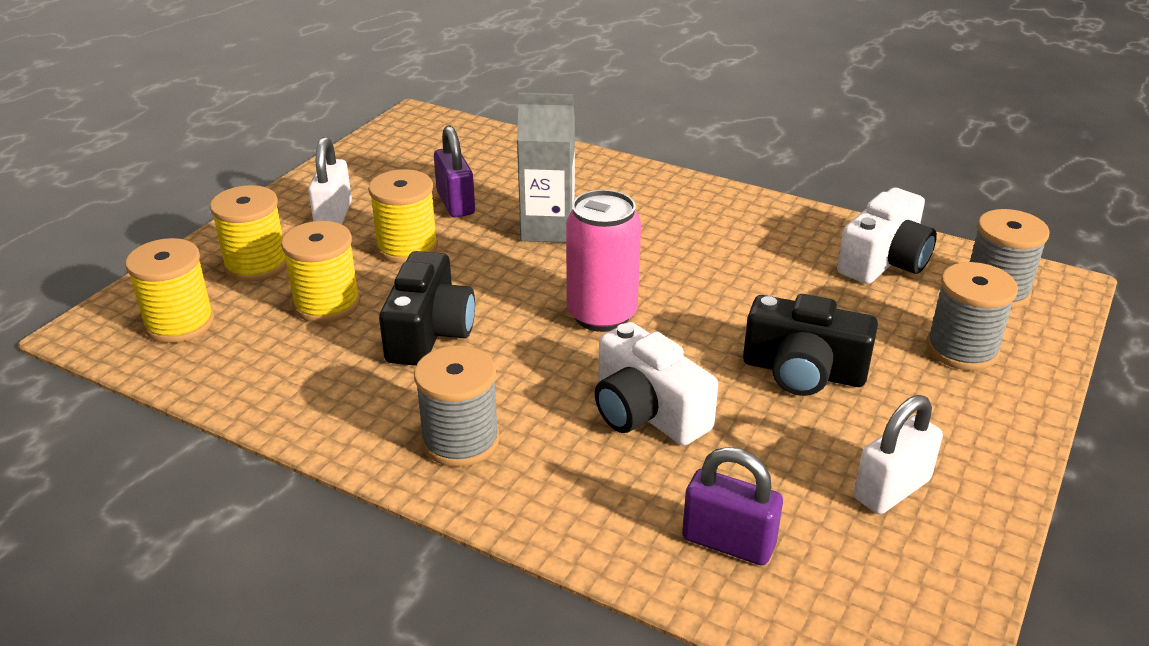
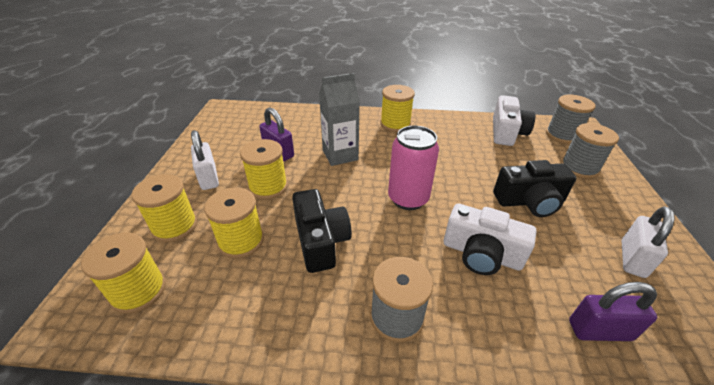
camera: 25 degrees left, 5 degrees up
none -> yellow spool [380,85,415,132]

